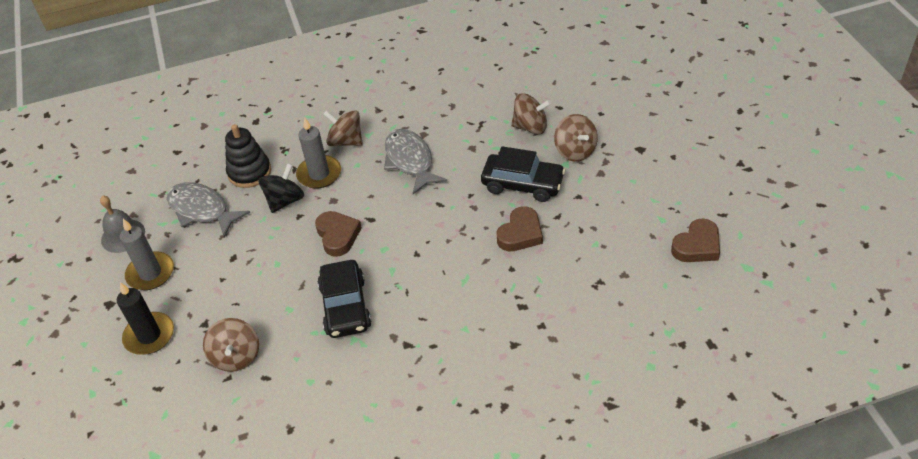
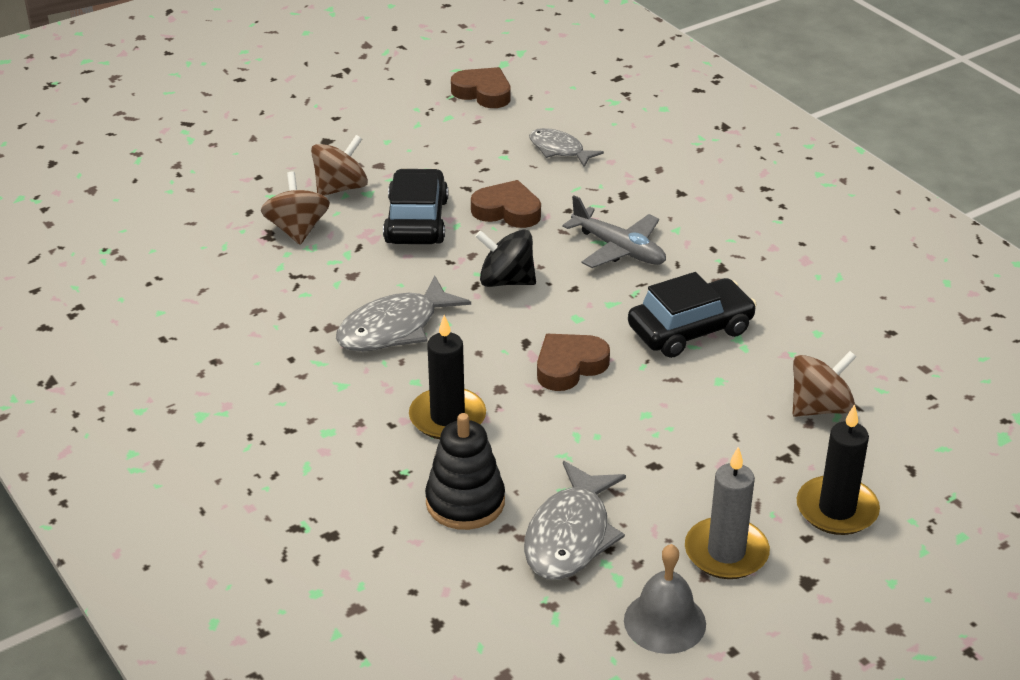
camera: 110 degrees left, 10 degrees down
black spinning top [258,163,304,213] -> black spinning top moved to [475,229,536,287]
grey candle [296,118,341,189] -> black candle [409,315,486,439]
brown spinning top [323,110,363,146] -> none
none -> grey fish [529,128,604,167]
none -> grey plane [562,195,666,268]

